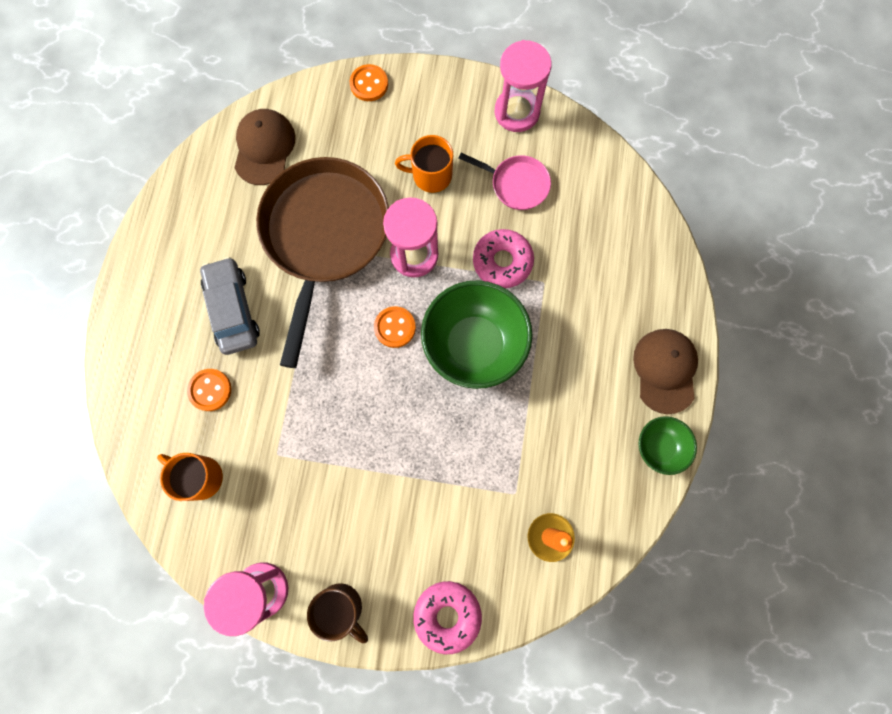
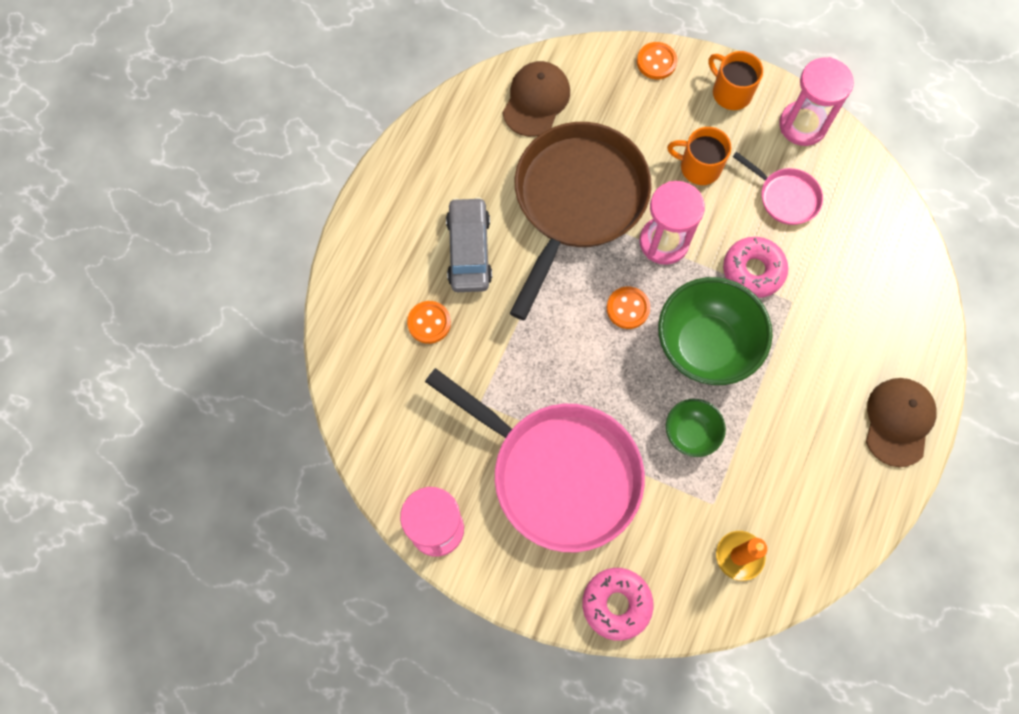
camera: 15 degrees right, 5 degrees down
orange mug [157,453,223,501] -> orange mug moved to [709,51,763,110]
brown mug [307,583,368,643] -> none
green bowl [639,416,697,475] -> green bowl moved to [666,399,726,457]
none -> pink pan [425,368,645,552]

